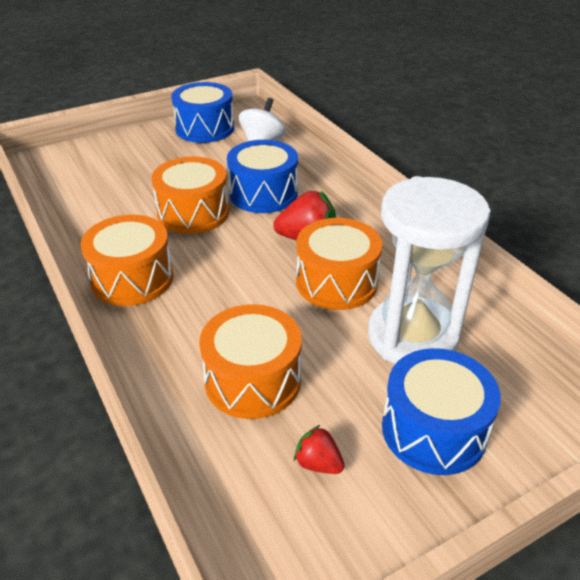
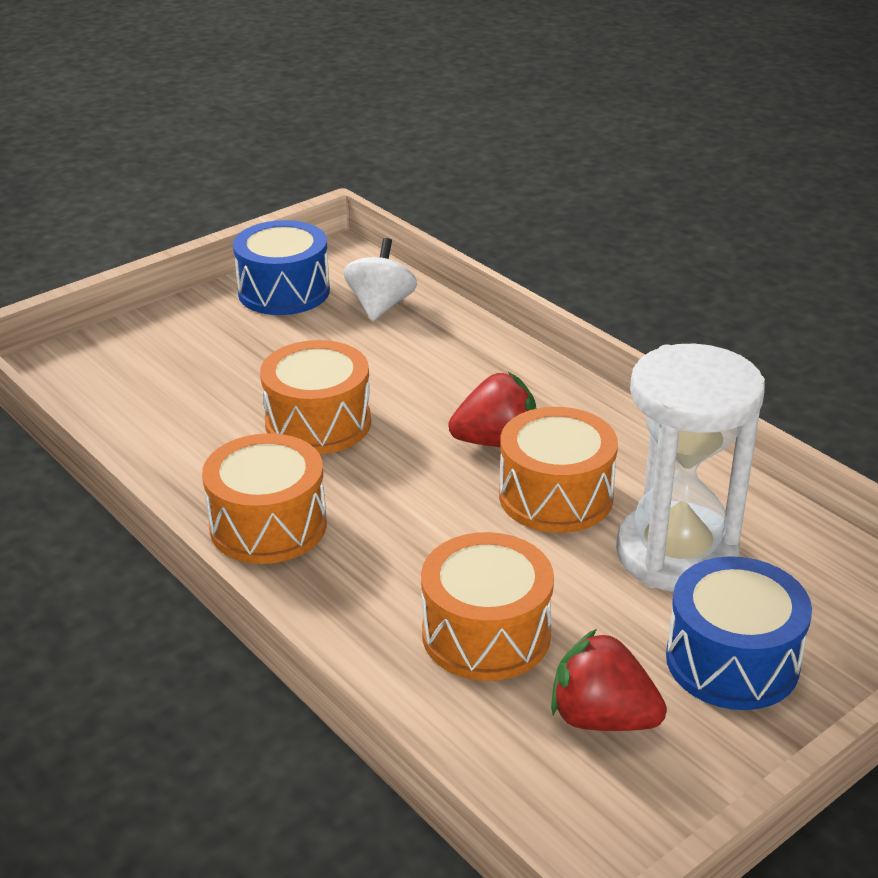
camera: 10 degrees left, 5 degrees down
blue drum [227,140,298,213] -> none
red strawberry [294,425,345,474] -> red strawberry [551,629,667,731], size x1.77

